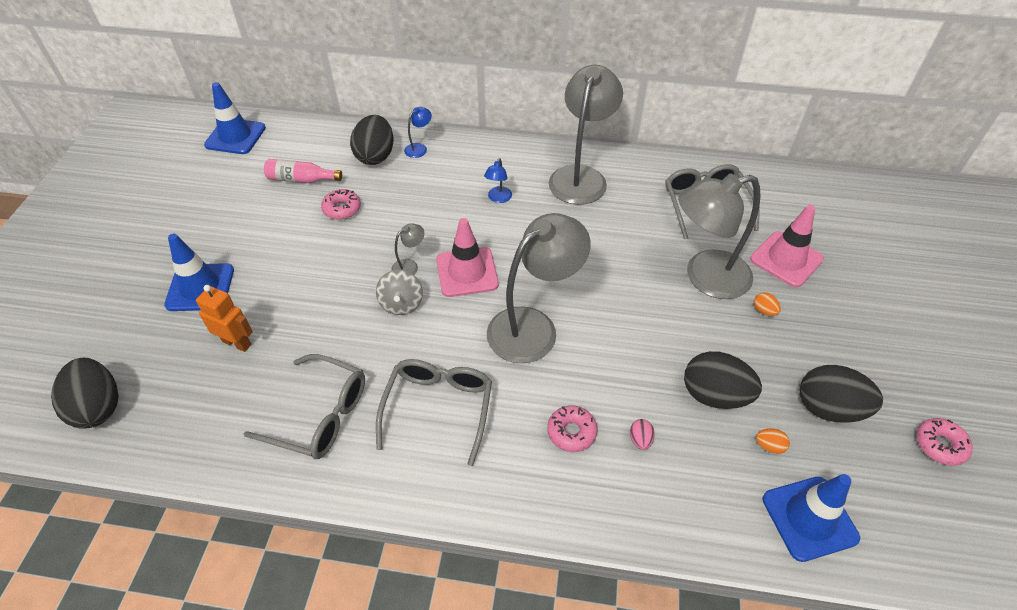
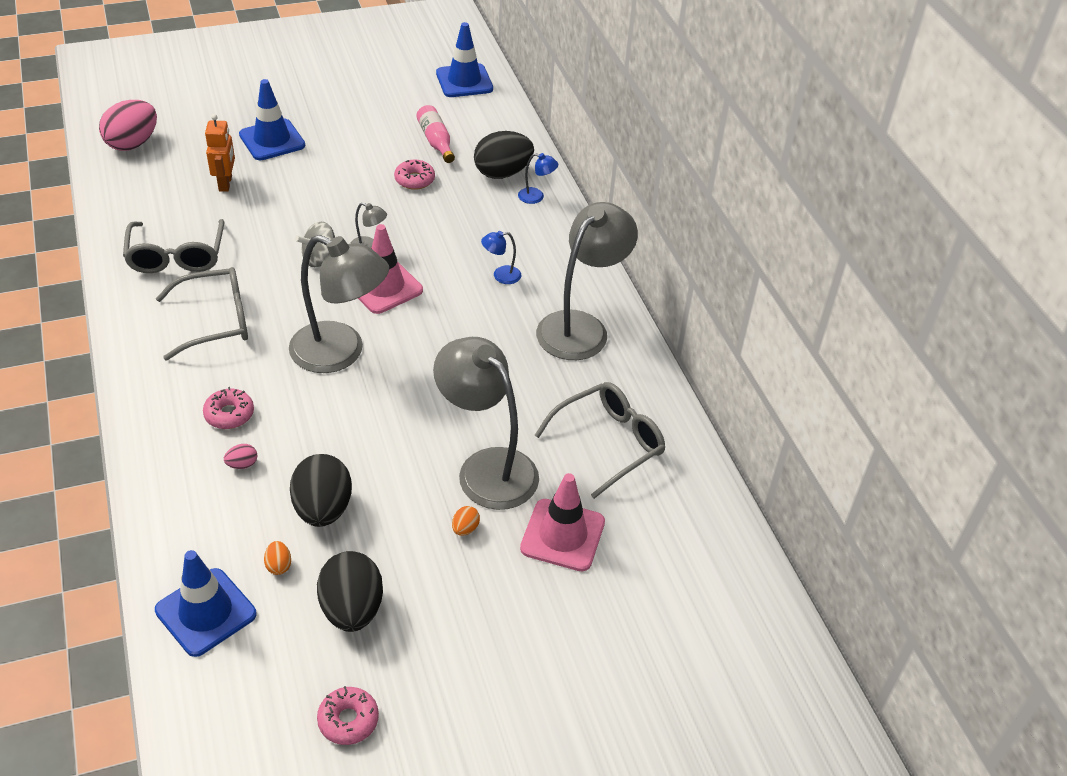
camera: 60 degrees right, 5 degrees down
black egg [51,358,119,429] -> pink egg [99,100,157,151]
grey lamp [549,65,623,205] -> grey lamp turned 45 degrees counterclockwise [536,202,638,360]

